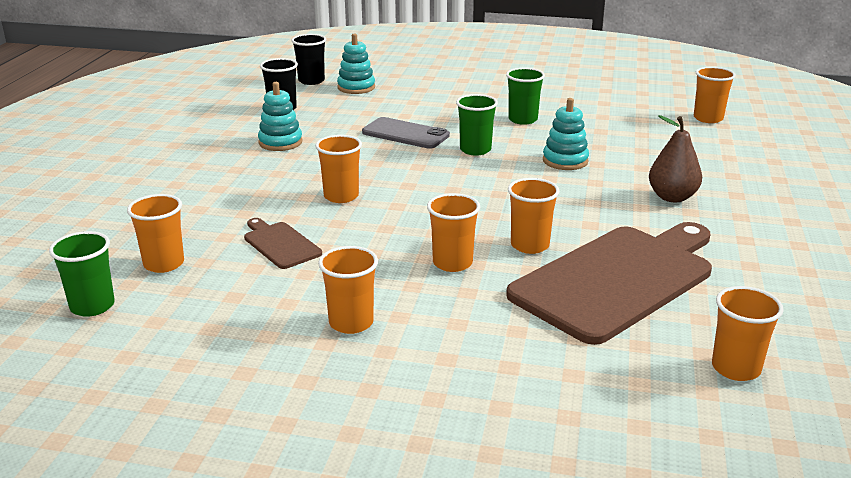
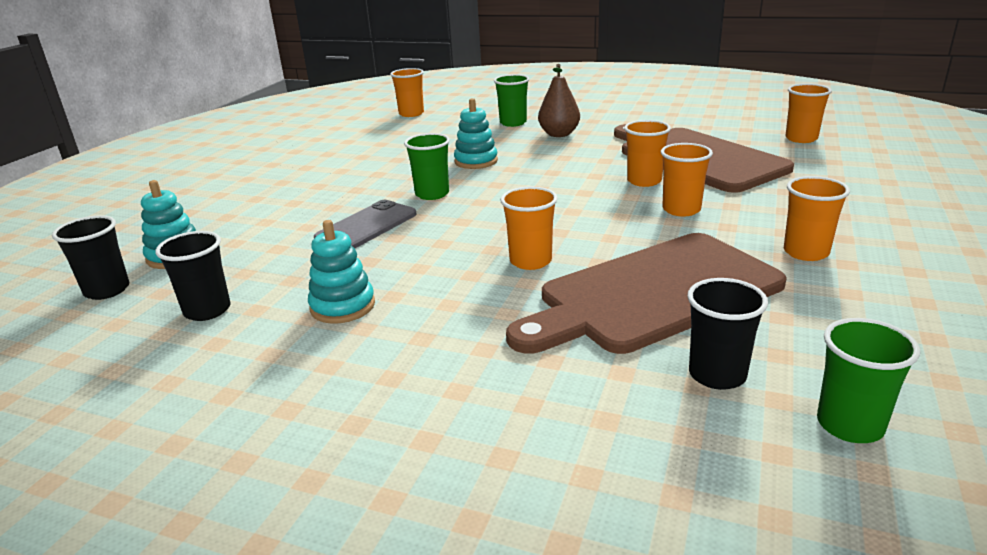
camera: 80 degrees left, 0 degrees up
orange cup [127,194,184,273] -> black cup [687,278,768,390]
brown cutting board [244,218,322,269] -> brown cutting board [506,233,787,354], size x2.28
green cup [506,68,545,125] -> green cup moved to [494,74,529,127]

